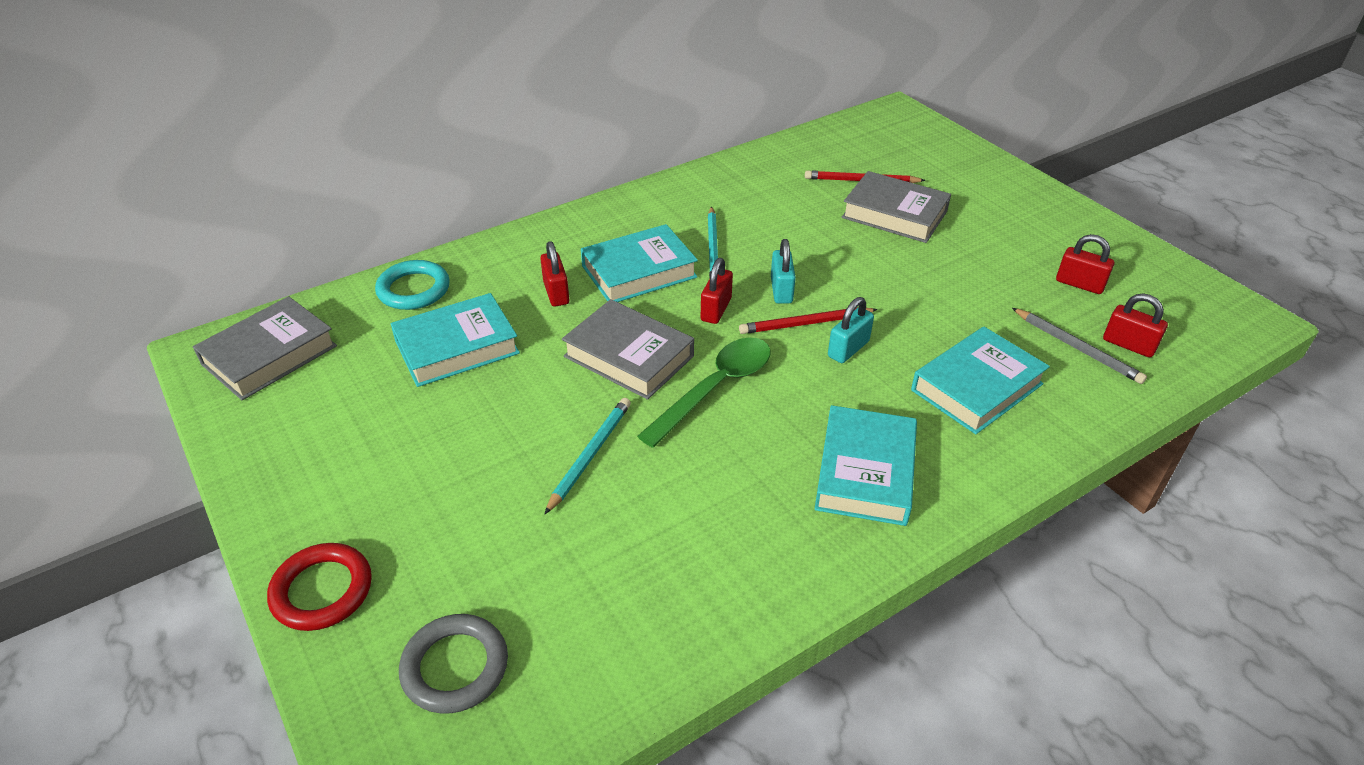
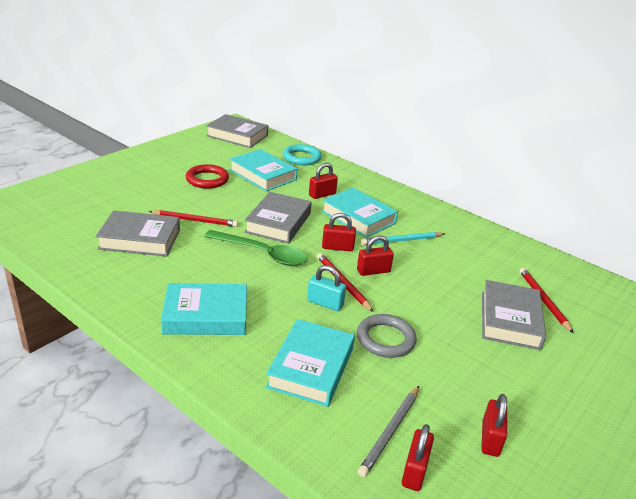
camera: 70 degrees right, 10 degrees down
red ring [267,543,372,631] -> red ring moved to [186,164,229,189]
grey ring [399,614,508,714] -> grey ring moved to [357,314,417,358]
turquoise pencil [544,398,631,515] -> red pencil [149,210,238,227]
turquoise padlock [771,239,796,304] -> red padlock [357,235,394,276]
turquoise book [911,327,1050,434] -> turquoise book turned 75 degrees clockwise [266,319,355,407]
none -> grey book [96,210,180,257]

